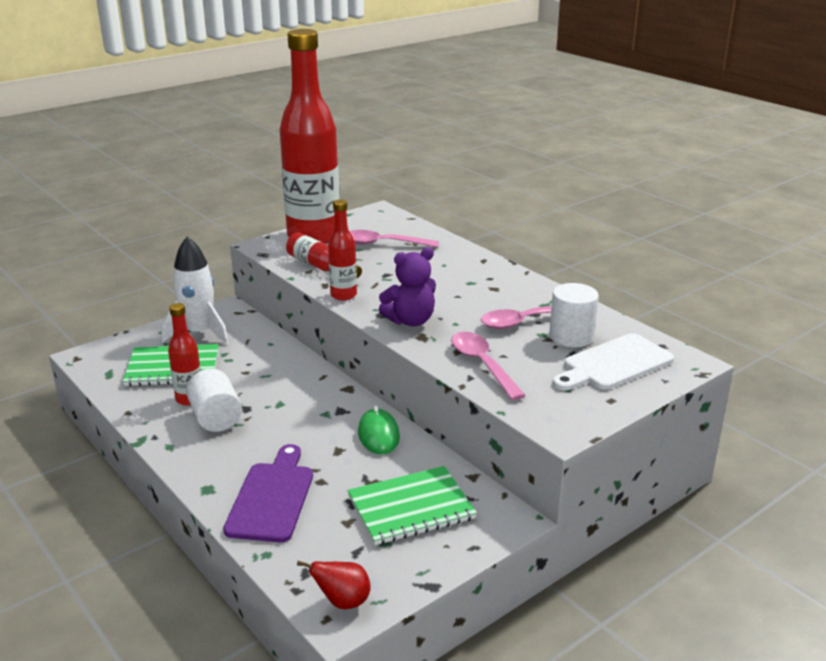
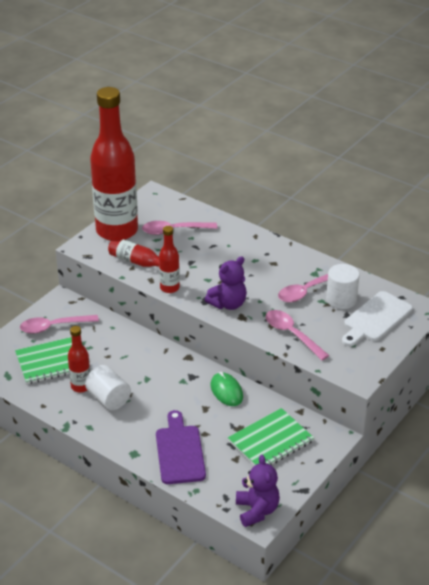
camera: 15 degrees left, 10 degrees up
white rocket [162,236,229,344] -> pink spoon [20,315,99,334]
red pear [297,561,371,609] -> purple teddy bear [236,455,280,527]

